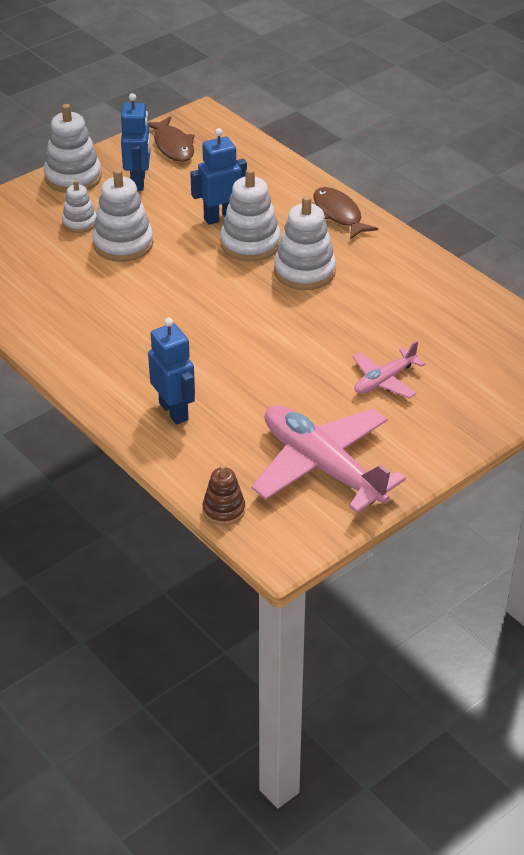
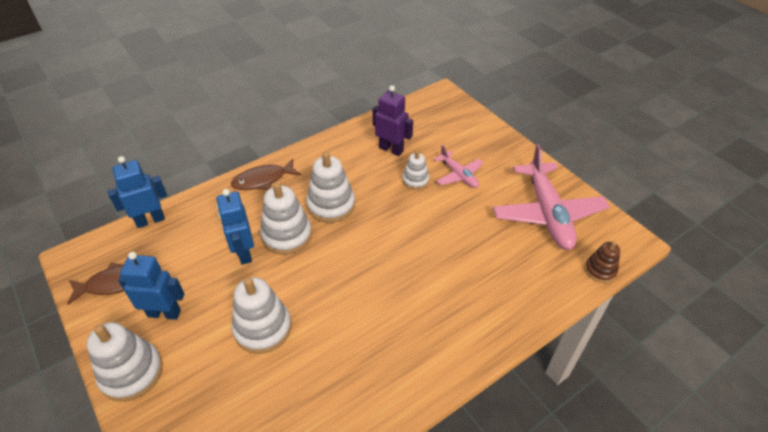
camera: 85 degrees left, 5 degrees up
white stacking toy [62,180,97,233] -> white stacking toy moved to [402,150,429,190]
blue robot [148,317,195,425] -> blue robot moved to [108,156,167,228]
pink plane [251,405,406,513] -> pink plane turned 60 degrees counterclockwise [493,144,610,250]
none -> purple robot [373,85,413,156]

